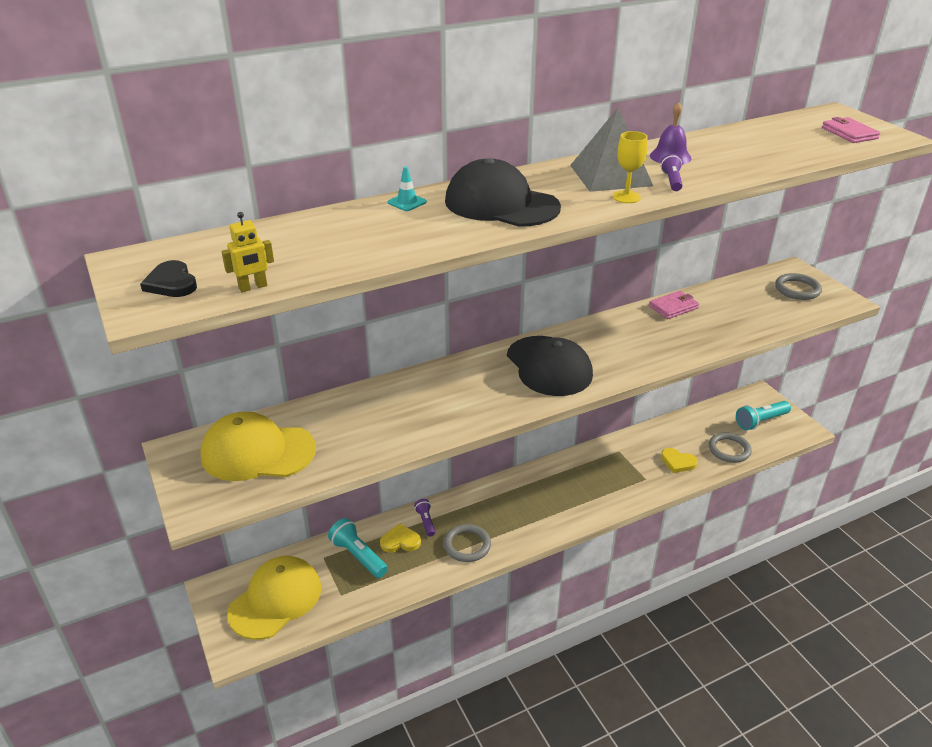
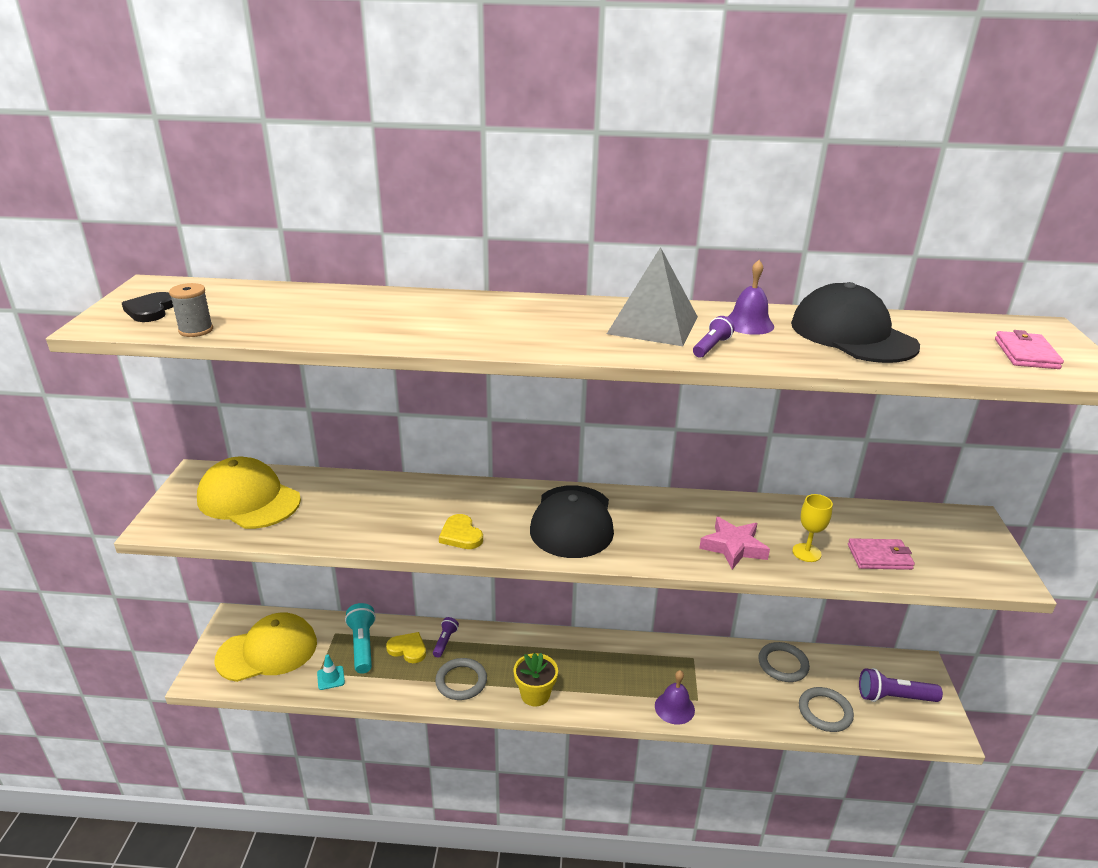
camera: 30 degrees right, 5 degrees down
yellow robot [221,212,274,292] -> grey spool [169,283,213,337]
turquoise traffic cone [388,167,427,211] -> turquoise traffic cone moved to [317,654,345,690]
black cap [445,158,561,227] -> black cap moved to [791,282,920,363]
yellow goblet [613,131,648,203] -> yellow goblet moved to [792,494,833,562]
pink wallet [649,291,699,319] -> pink wallet moved to [848,538,915,570]
yellow heart [661,448,698,473] -> yellow heart moved to [439,514,483,549]
turquoise flashlight [736,401,791,430] -> purple flashlight [859,668,943,702]
grey ring [775,273,822,300] -> grey ring moved to [758,642,810,682]
none -> yellow flower pot [514,653,558,706]
none -> purple bell [655,670,695,724]
none -> pink star [699,517,770,570]

